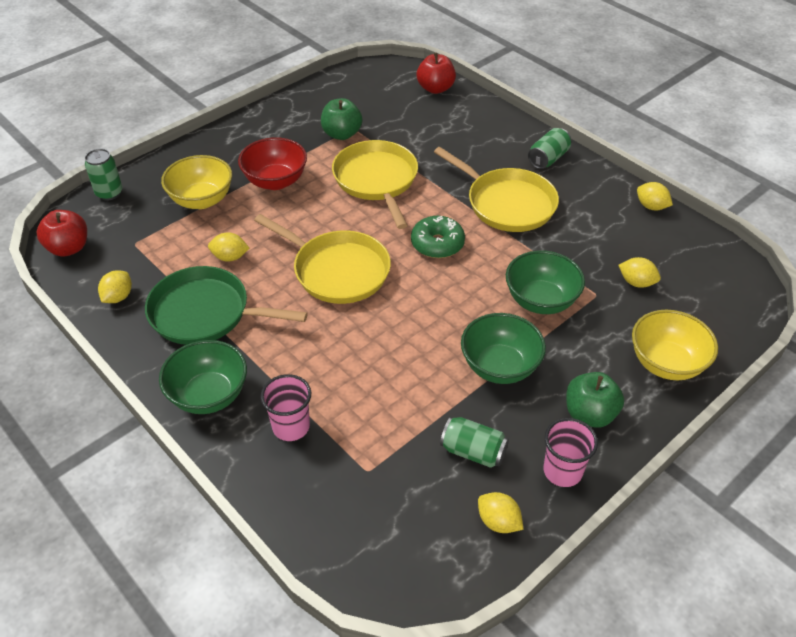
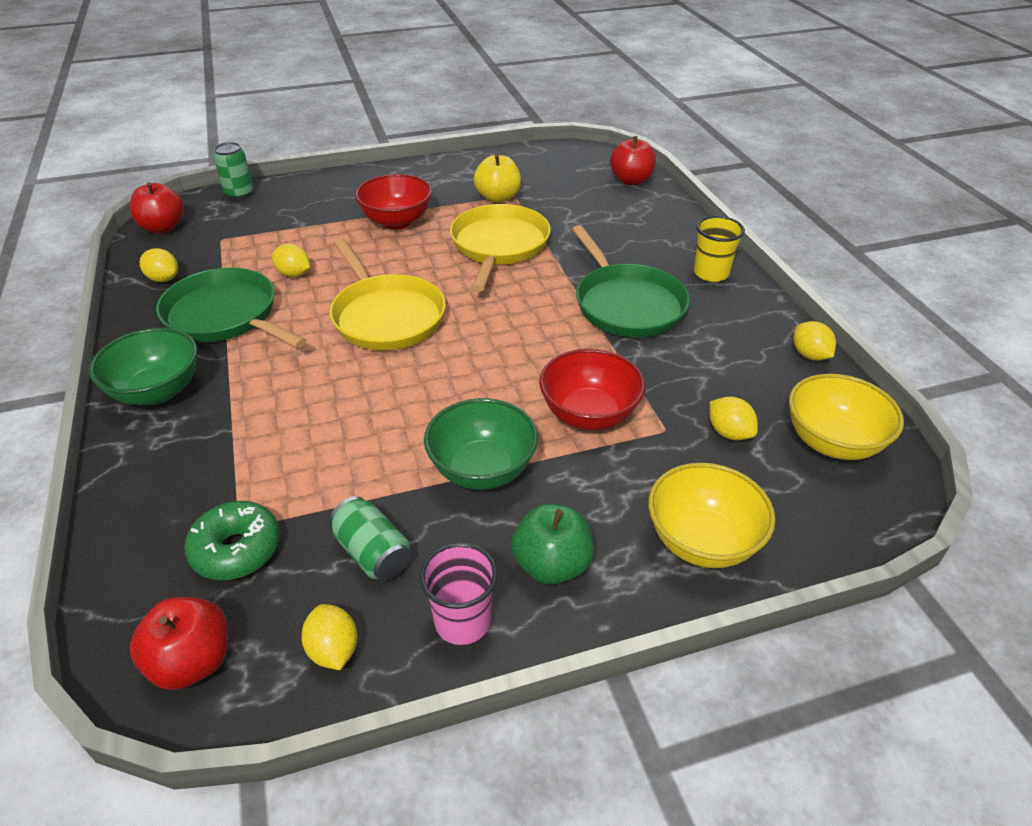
camera: 25 degrees right, 5 degrees down
yellow lemon [98,270,132,303] -> yellow lemon turned 75 degrees clockwise [140,248,178,282]
yellow bowl [161,155,232,209] -> yellow bowl moved to [789,374,904,460]
pink cup [260,374,311,441] -> none
green apple [321,98,362,140] -> yellow apple [474,154,521,203]
green donut [411,216,465,258] -> green donut moved to [185,501,280,580]
yellow pan [434,147,559,232] -> green pan [572,225,690,337]
green bowl [506,250,585,314] -> red bowl [539,349,645,430]
green can [528,128,571,169] -> yellow cup [694,216,745,282]
none -> red apple [129,597,228,690]

